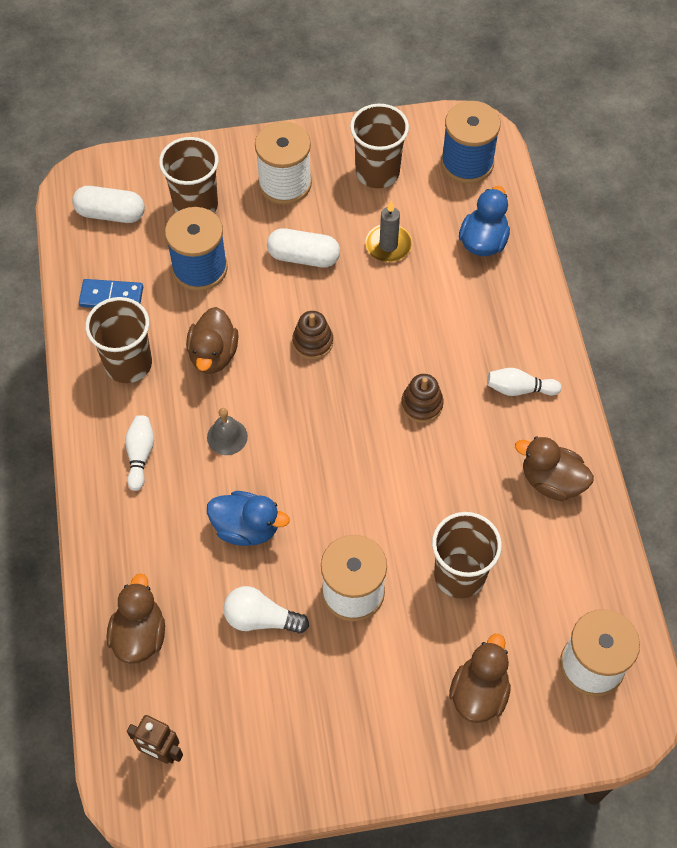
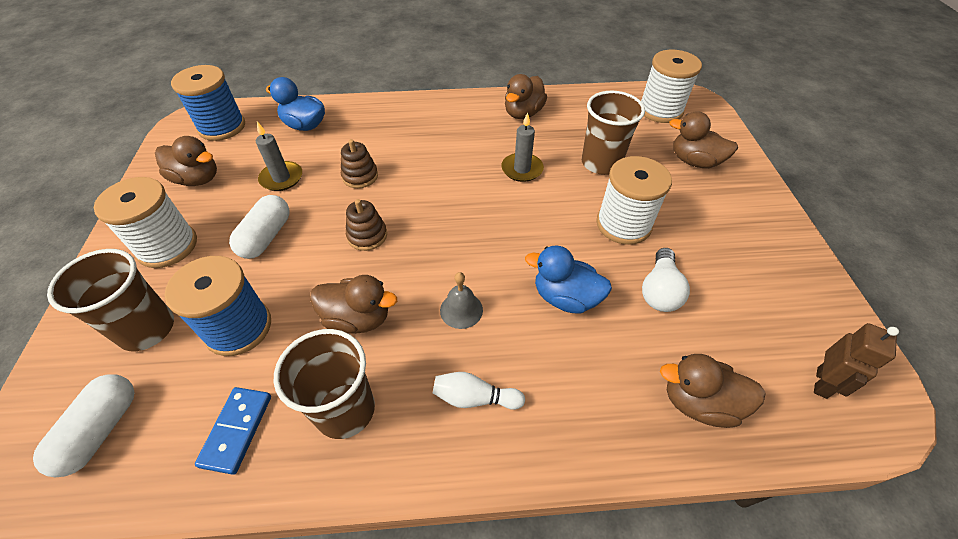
camera: 85 degrees left, 10 degrees down
blue duck [207,491,290,546] -> blue duck turned 90 degrees counterclockwise [525,245,612,314]
brown cup [350,104,409,188] -> brown duck [155,136,217,186]
brown stacking toy [401,374,444,423] -> brown stacking toy moved to [341,139,378,188]
white bowling pin [487,368,562,396] -> none
none -> grey candle [501,112,544,182]

